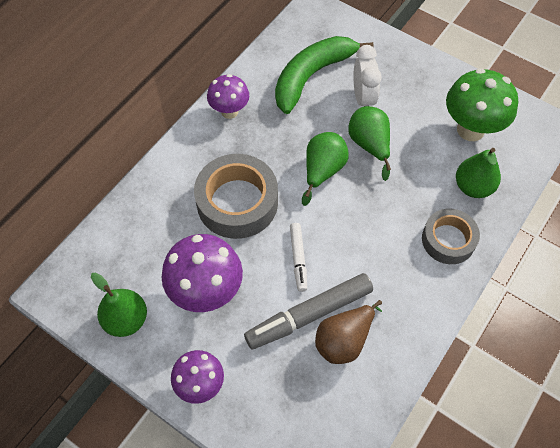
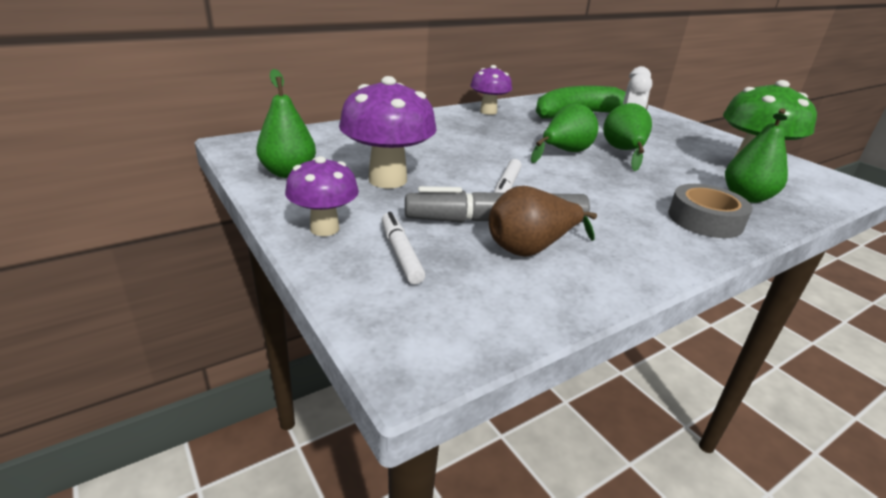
camera: 20 degrees right, 30 degrees down
grey tape [194,154,278,239] -> none
none -> white marker [382,212,425,284]

